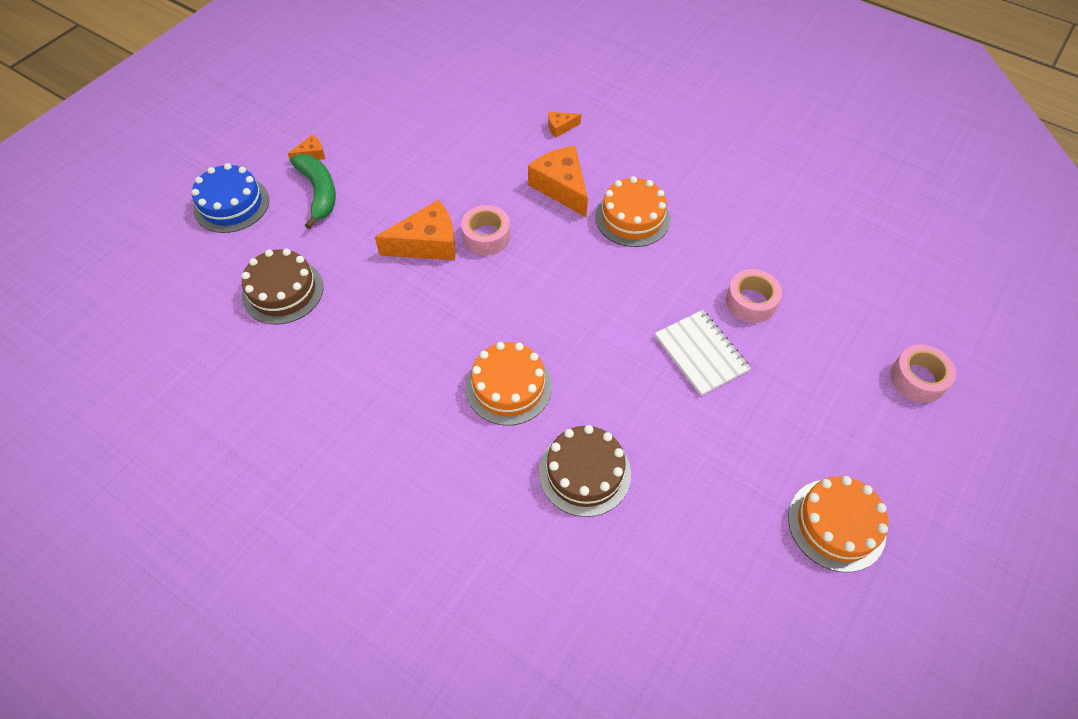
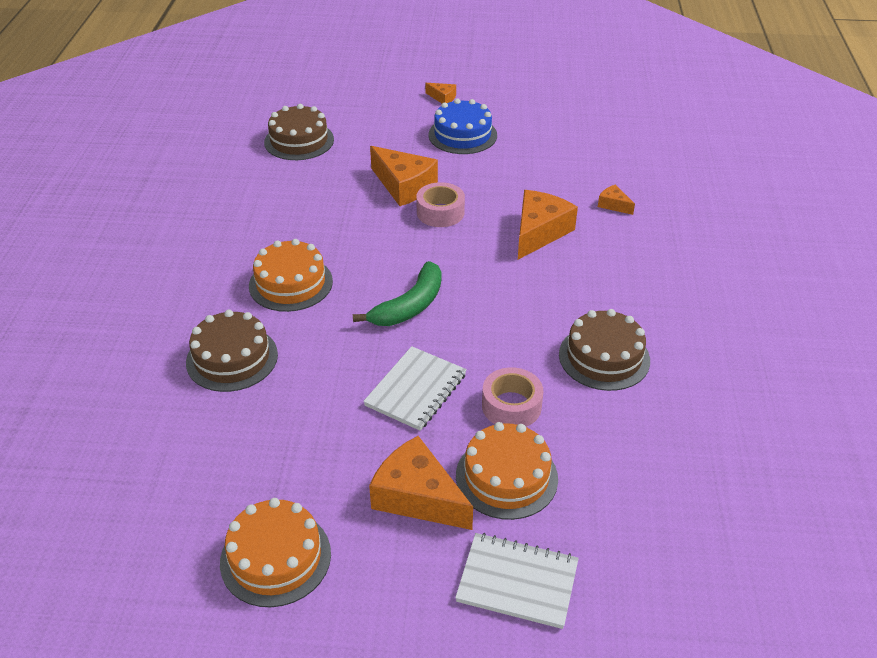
camera: 60 degrees right, 15 degrees down
blue cake [191,163,269,233] -> blue cake moved to [428,98,497,154]
green banana [290,154,336,229] -> green banana moved to [353,261,442,326]
orange cake [595,176,670,247] -> orange cake moved to [456,422,558,520]
pink tape [890,344,956,403] -> white notebook [455,533,579,629]
none -> orange cheese [369,436,473,530]
none -> brown cake [559,309,650,391]

